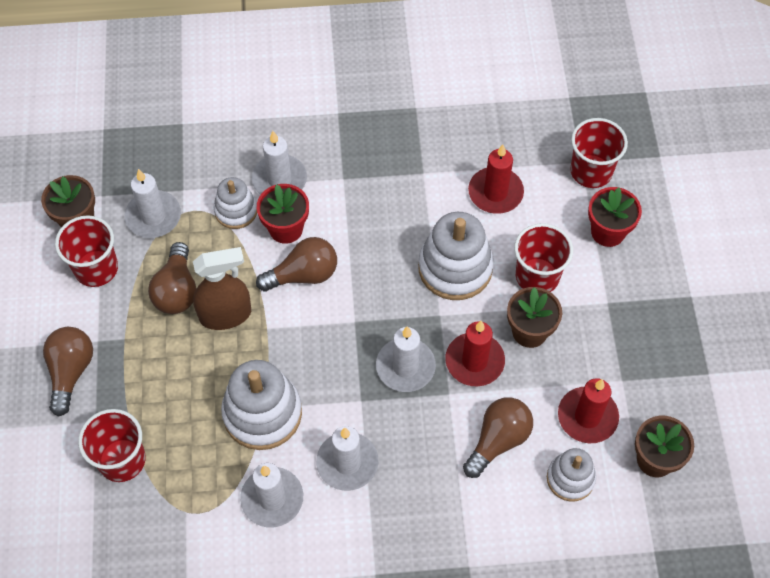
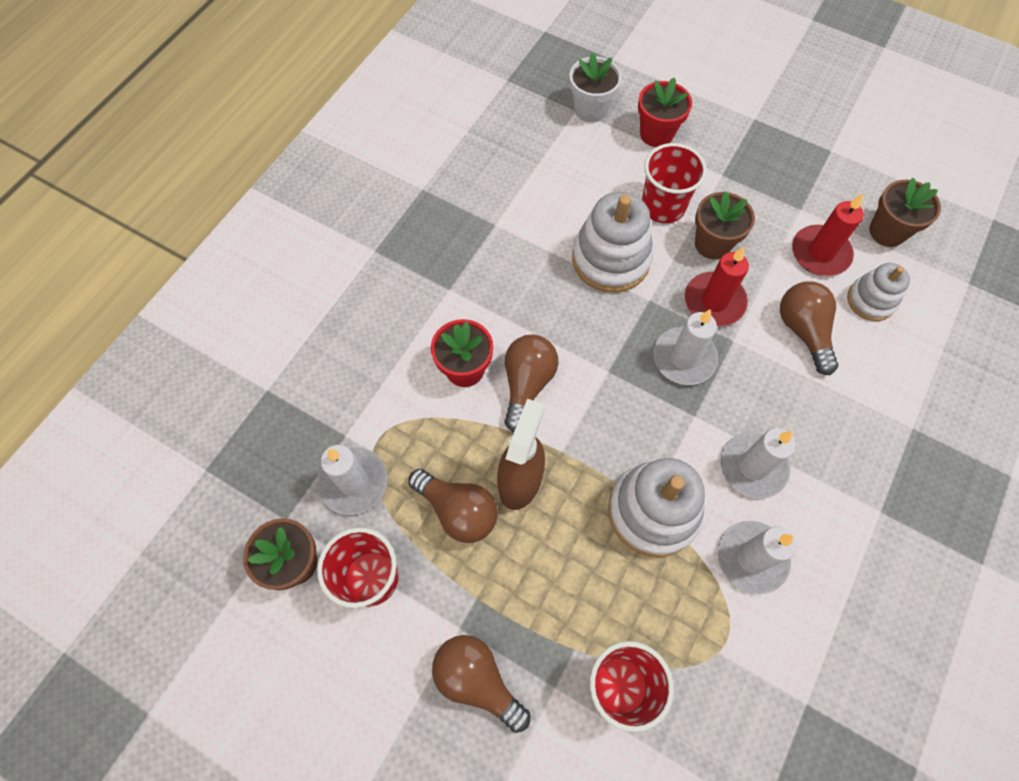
camera: 55 degrees left, 5 degrees up
white stacking toy [214,177,257,229] -> none
white candle [252,131,307,195] -> none
red candle [468,144,524,214] -> none
red cup [570,118,628,188] -> white flower pot [570,53,622,123]

